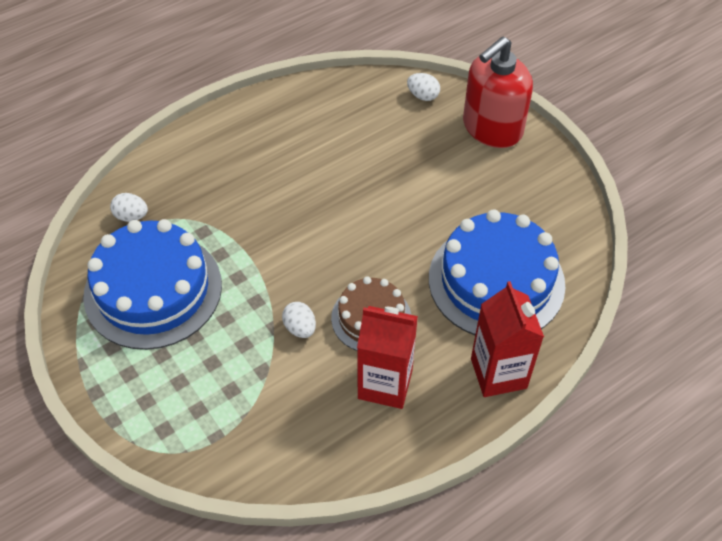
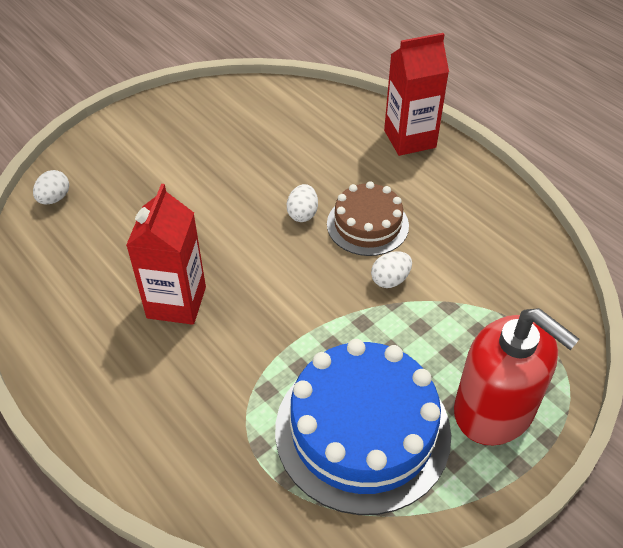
camera: 95 degrees left, 5 degrees down
white egg [110,193,148,222] -> white egg moved to [287,184,318,222]
red carton [357,306,418,409] -> red carton moved to [126,184,206,325]
blue cake [429,209,565,335] -> none
red soap dispenser [463,36,533,148] -> red soap dispenser moved to [454,308,580,446]

